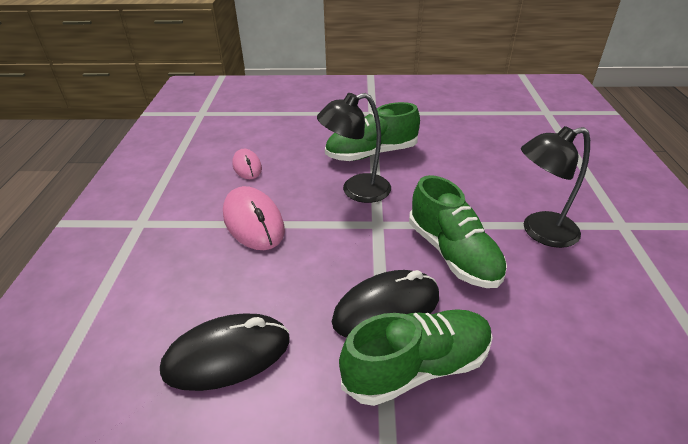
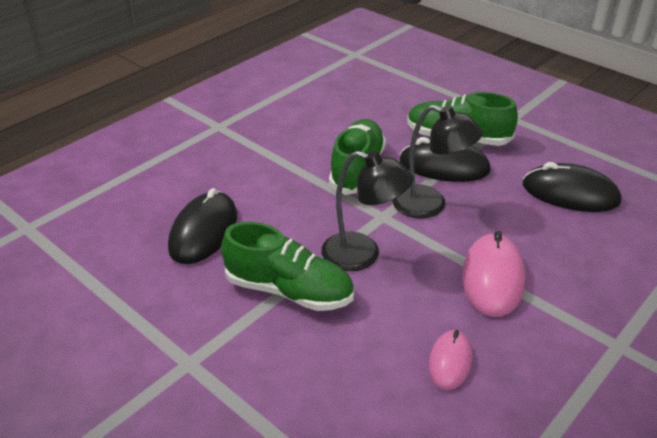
camera: 140 degrees left, 0 degrees up
black lamp [521,126,590,248] -> black lamp moved to [392,105,483,219]
none -> black mouse [168,188,237,264]

